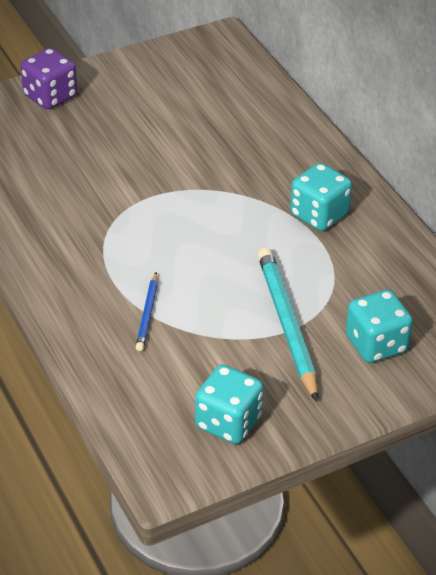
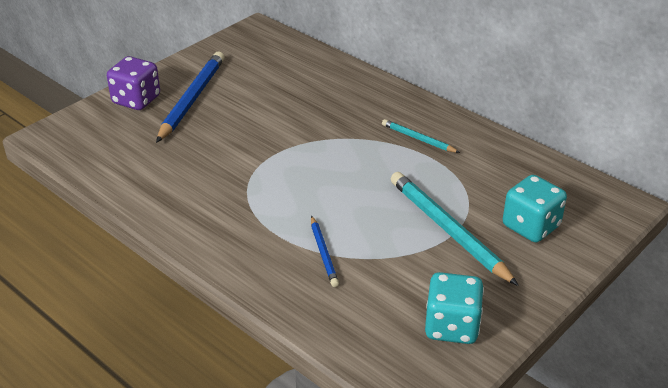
camera: 20 degrees left, 5 degrees down
turquoise dice [290,163,352,231] -> turquoise pencil [382,119,460,153]
none -> blue pencil [156,51,225,143]

